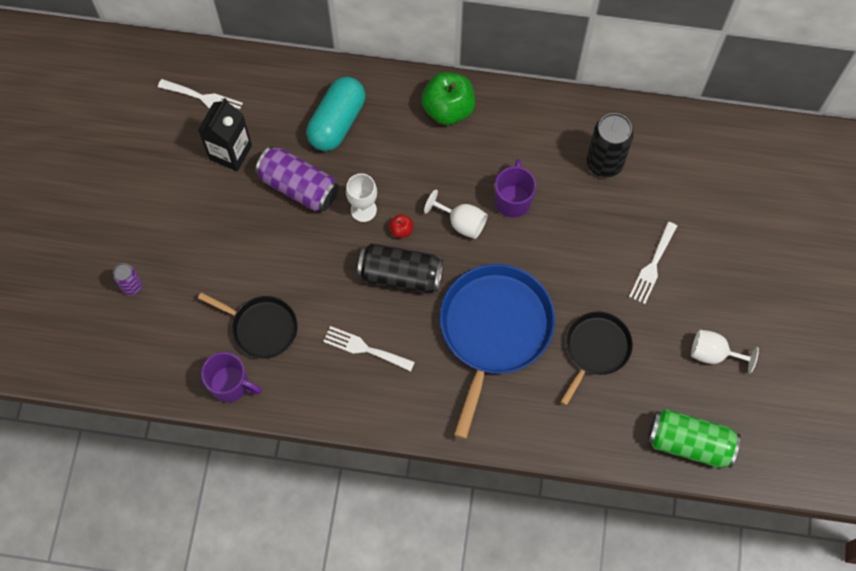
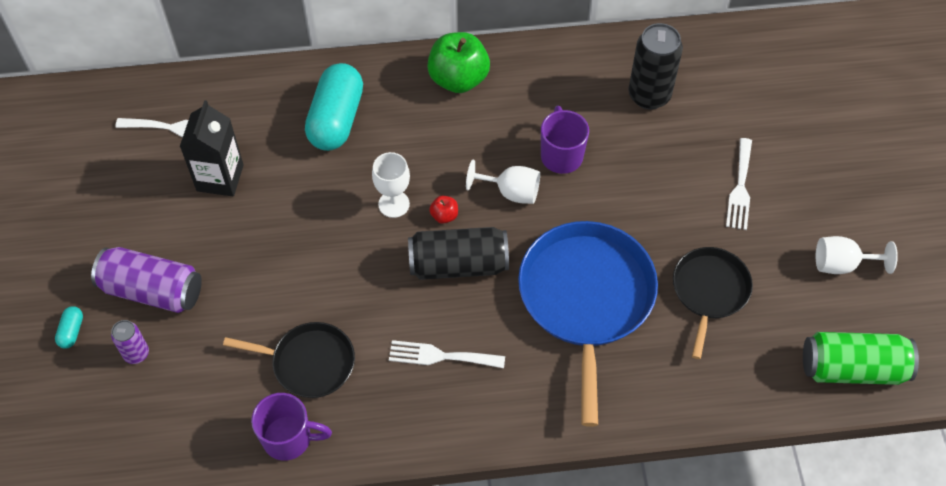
camera: 15 degrees left, 10 degrees down
purple can [255,146,339,211] -> purple can moved to [91,247,202,313]
none -> turquoise capsule [55,306,83,349]

